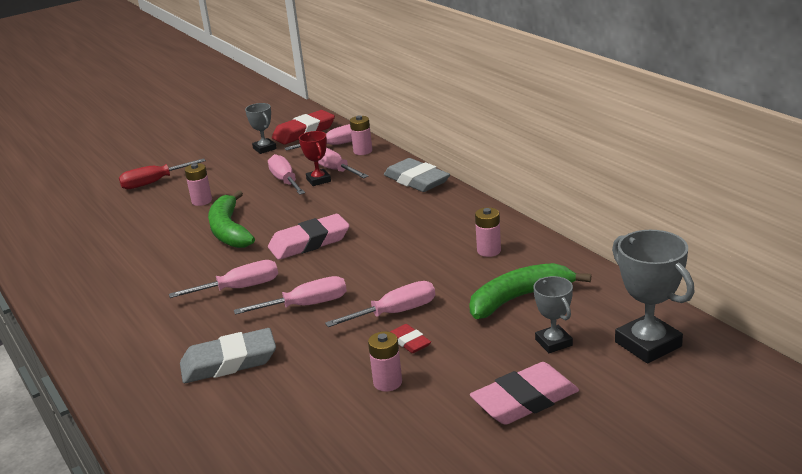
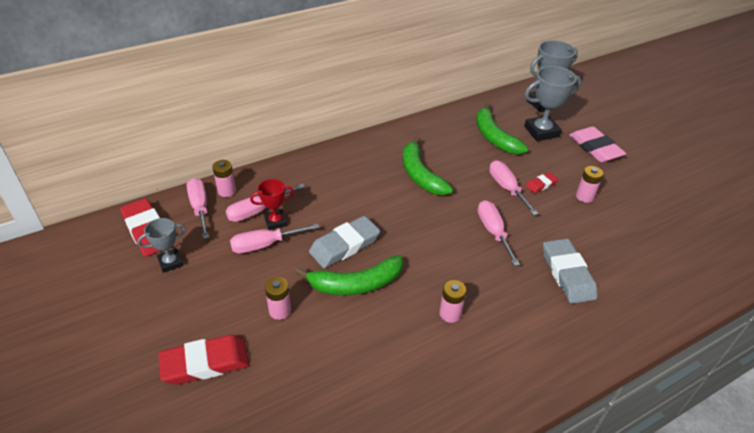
camera: 90 degrees left, 15 degrees up
red screwdriver [119,159,206,189] -> red eraser [159,335,249,385]
pink screwdriver [169,260,278,298] -> none
pink eraser [268,214,349,260] -> none
grey eraser [384,158,450,192] -> grey eraser moved to [309,216,380,268]
pink battery [475,207,501,257] -> pink battery moved to [439,280,466,323]
grey trophy [533,276,573,353] -> grey trophy [524,66,581,141], size x1.68
none -> green banana [403,136,453,195]

